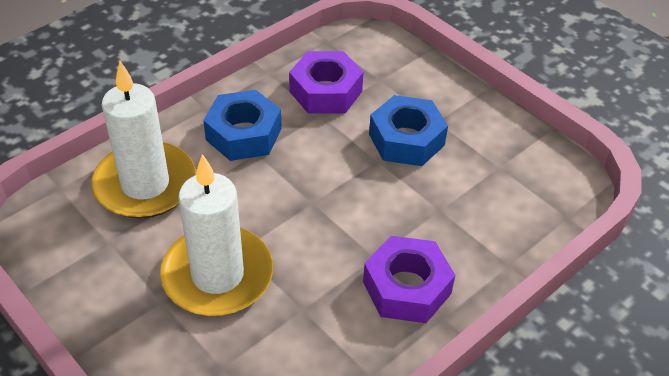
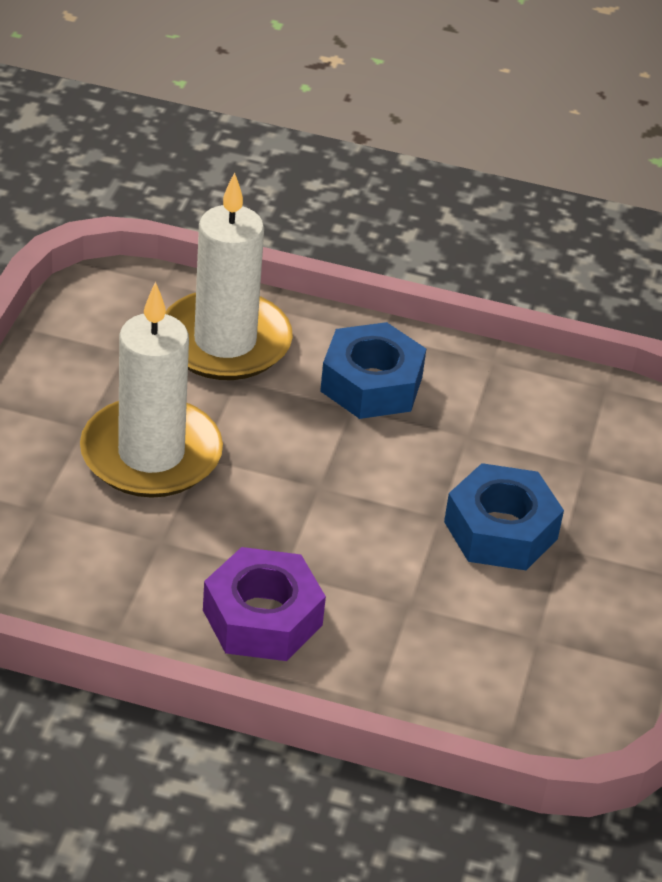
camera: 55 degrees right, 5 degrees down
purple nut [289,51,364,114] -> none

